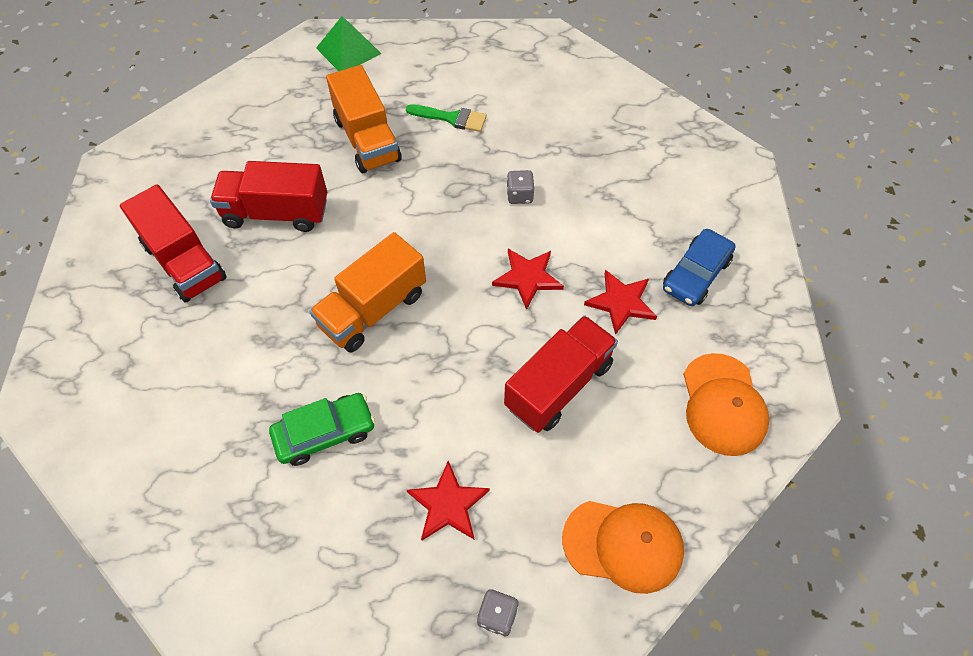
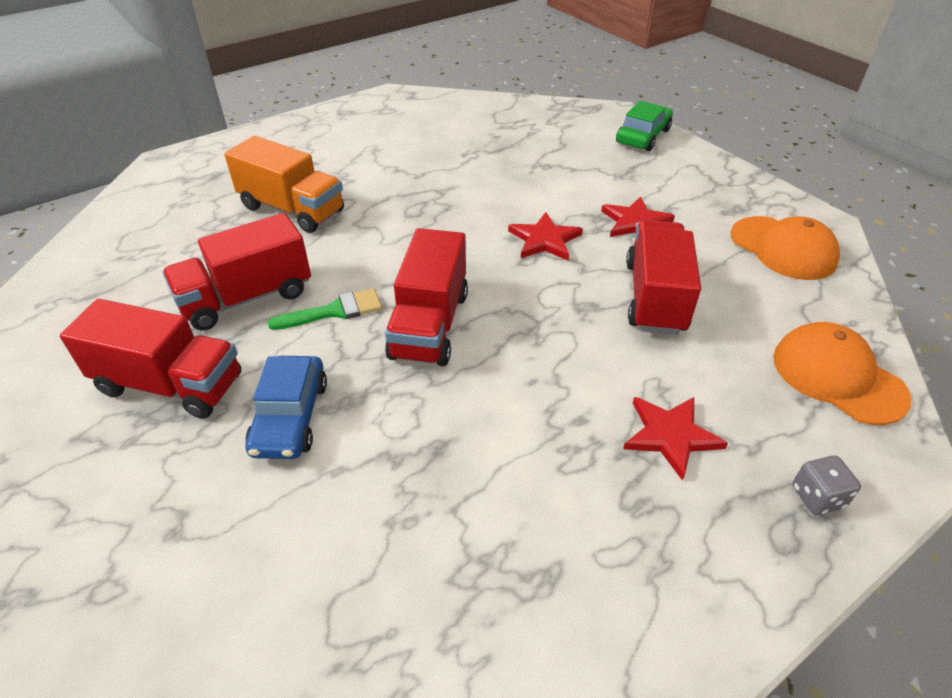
camera: 35 degrees left, 15 degrees down
green car [269,393,375,466] -> green car moved to [616,101,673,151]
orange truck [310,232,426,352] -> red truck [385,228,468,366]
green pyramid [316,16,381,71] -> none
green brush [406,105,487,132] -> green brush moved to [268,288,382,330]
grey dice [506,170,534,204] -> none
orange cap [562,501,684,594] -> orange cap turned 105 degrees counterclockwise [773,322,912,425]
blue car [663,229,736,306] -> blue car moved to [245,356,327,459]

